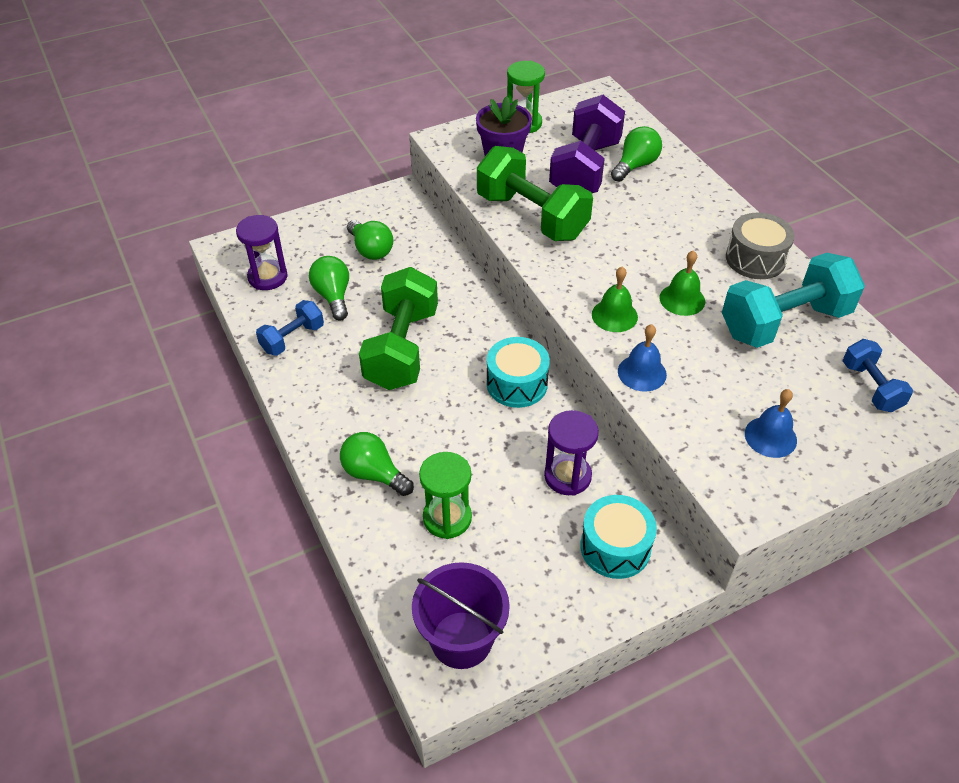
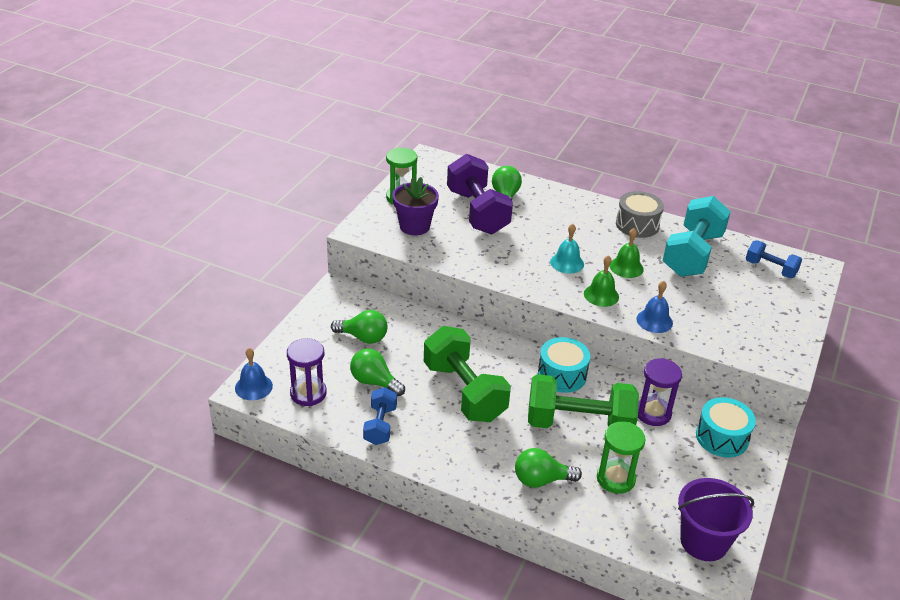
camera: 40 degrees left, 10 degrees down
green dumbbell [477,146,593,241] -> green dumbbell moved to [528,374,639,428]
blue bell [745,389,797,458] -> blue bell moved to [235,348,273,400]
none -> turquoise bell [550,224,584,274]

